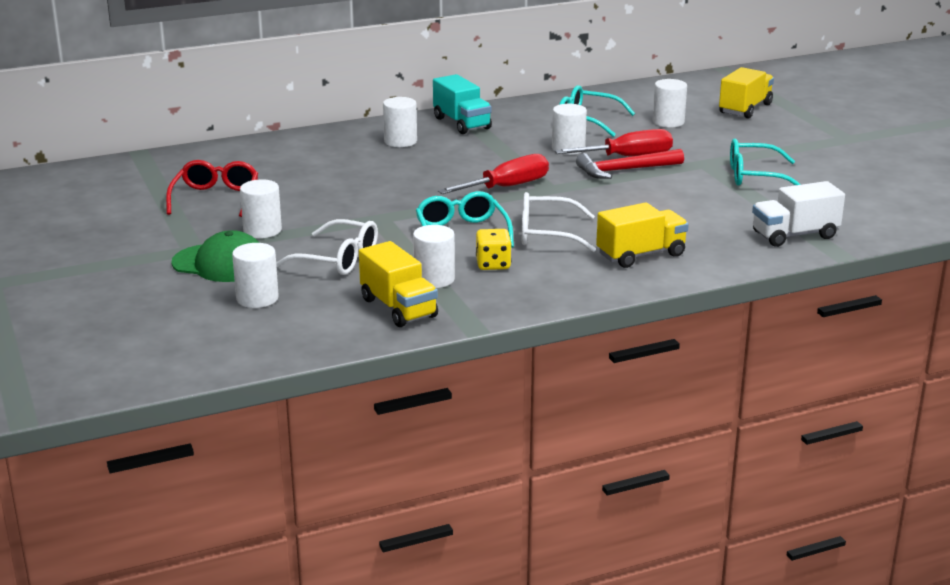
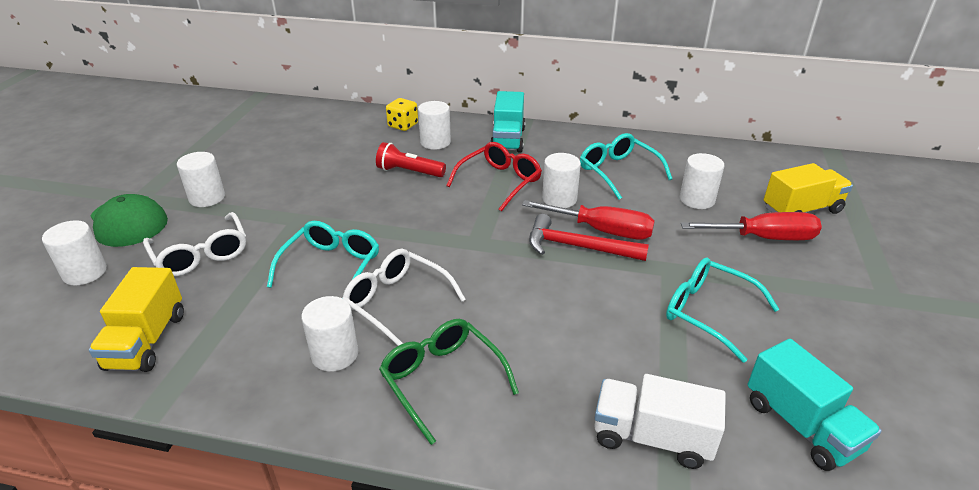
camera: 35 degrees right, 10 degrees up
red glasses [166,160,258,217] -> red glasses moved to [446,142,542,212]
white cylinder [413,225,455,288] -> white cylinder moved to [301,296,358,372]
red screwdriver [438,154,549,194] -> red screwdriver moved to [681,212,822,240]
yellow dice [476,229,512,270] -> yellow dice moved to [386,98,418,131]
yellow truck [596,202,689,268] -> green glasses [379,319,519,445]
none -> red flashlight [376,142,446,177]
none -> turquoise truck [748,339,882,471]

